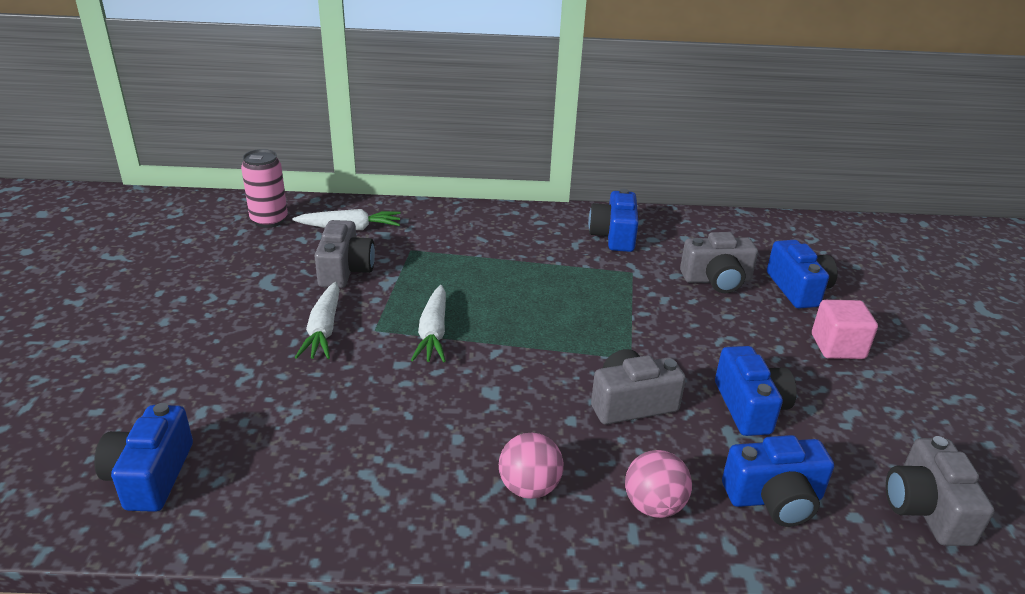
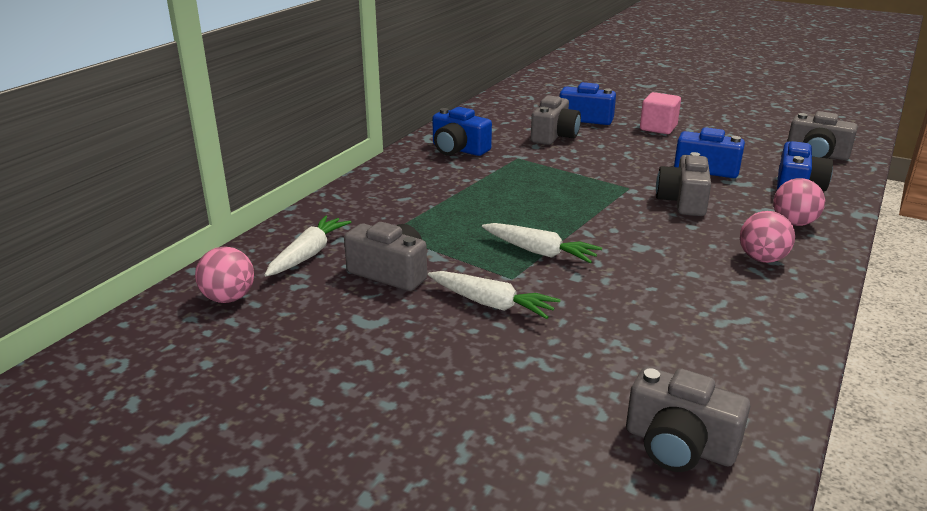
camera: 60 degrees left, 5 degrees down
blue camera [94,403,193,512] -> grey camera [626,367,750,472]
pink can [241,149,288,228] -> pink ball [195,246,254,303]

